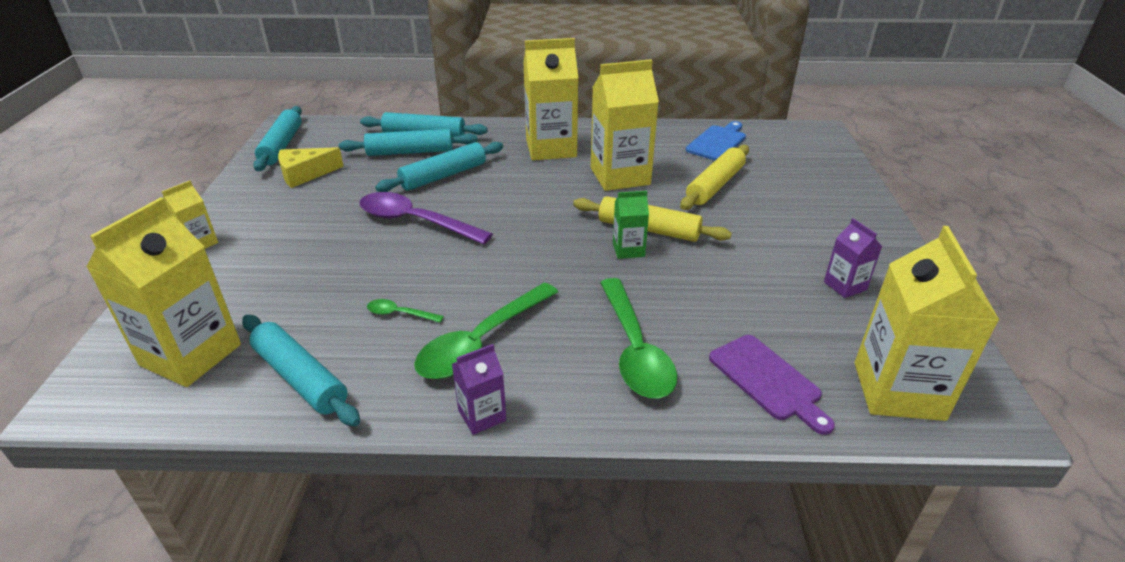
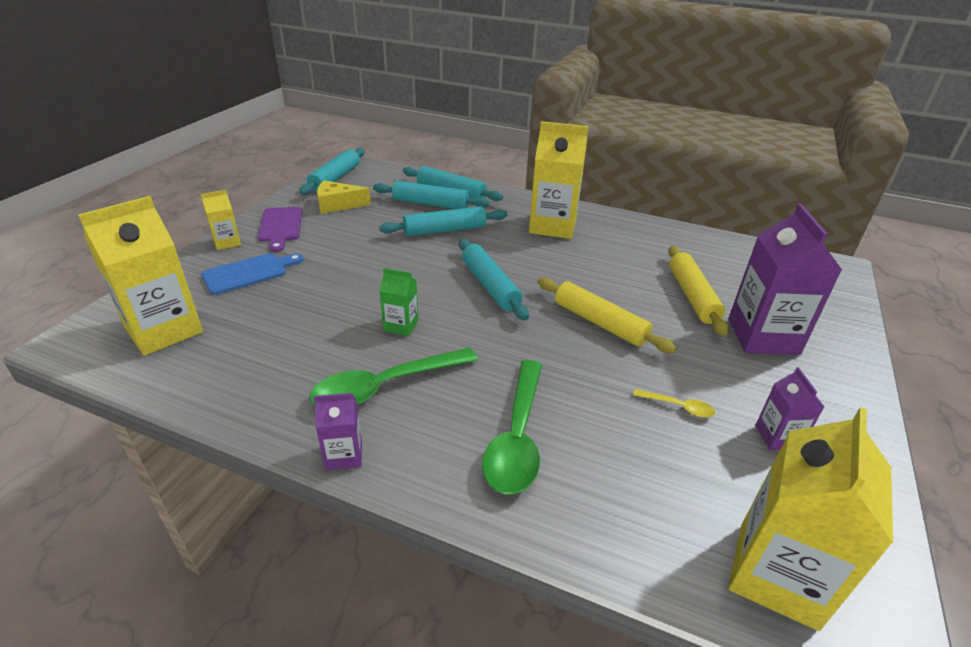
camera: 20 degrees right, 0 degrees up
turquoise rolling pin [242,315,360,426] -> turquoise rolling pin moved to [459,239,529,320]
purple spoon [359,192,493,244] -> none
green spoon [367,299,444,323] -> none
yellow carton [591,59,659,191] -> none
green carton [613,191,649,259] -> green carton moved to [380,268,418,336]
yellow rolling pin [680,145,749,210] -> yellow rolling pin turned 60 degrees counterclockwise [668,245,728,336]
blue cutting board [686,121,746,160] -> blue cutting board moved to [202,253,304,295]
purple cutting board [709,335,835,435] -> purple cutting board moved to [258,207,302,252]
none -> yellow spoon [633,389,715,418]
none -> purple carton [728,204,842,355]

